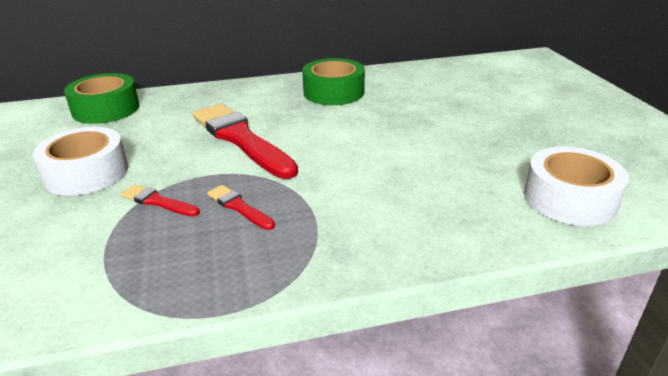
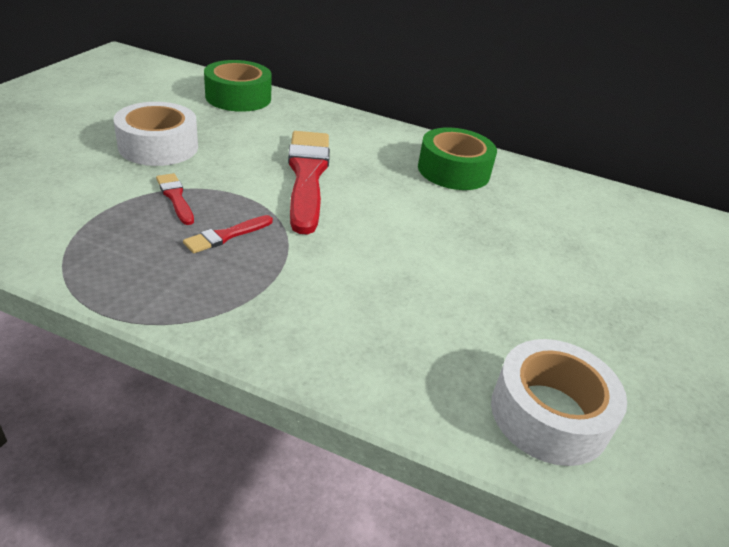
camera: 30 degrees right, 5 degrees up
red brush [207,185,275,230] -> red brush turned 120 degrees counterclockwise [183,215,273,254]

